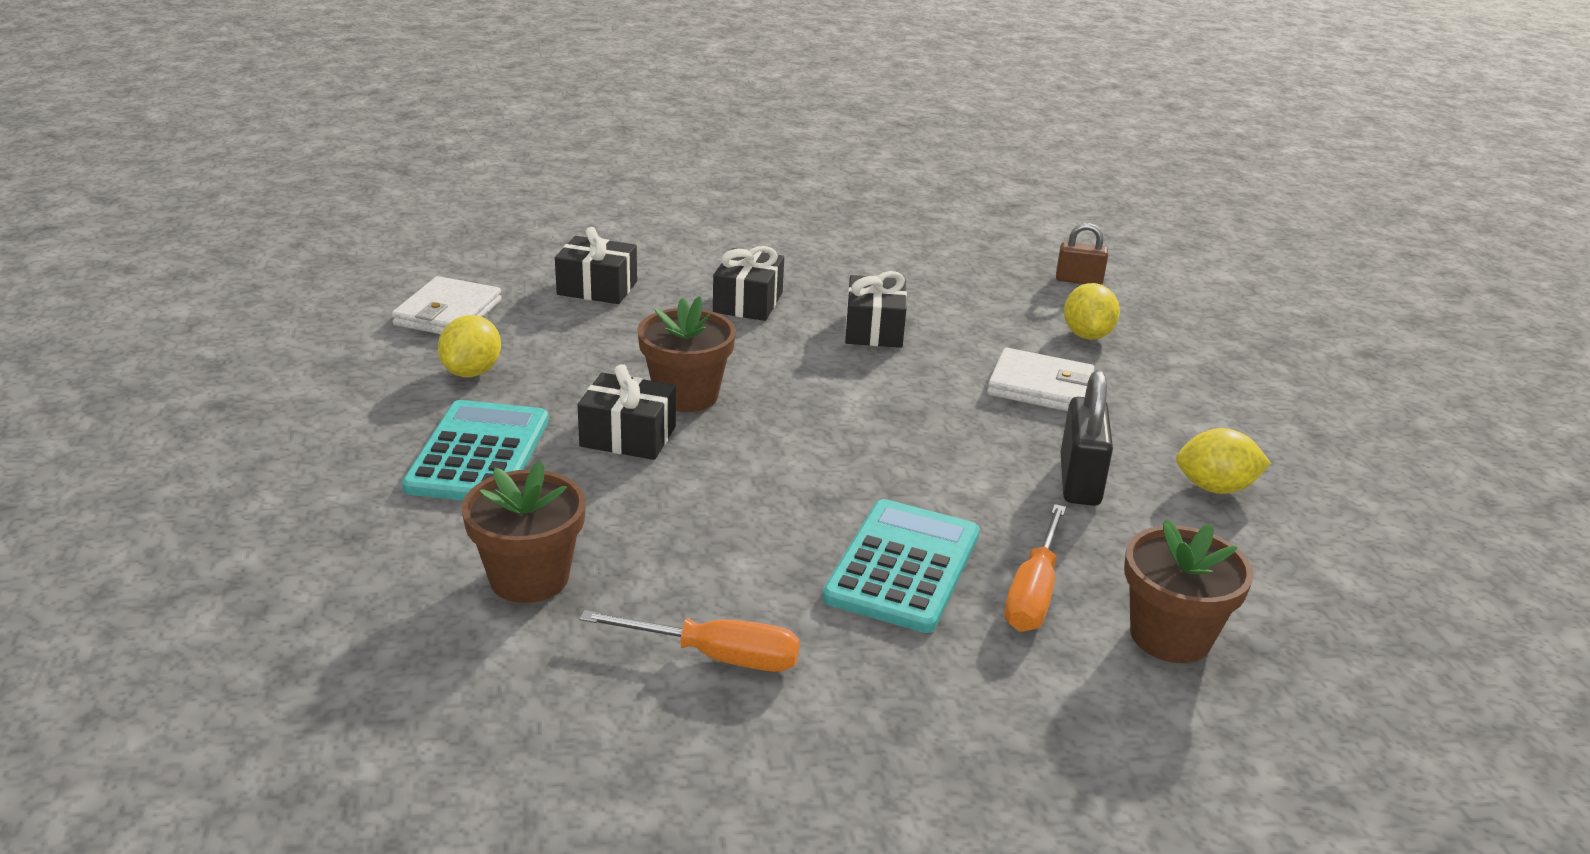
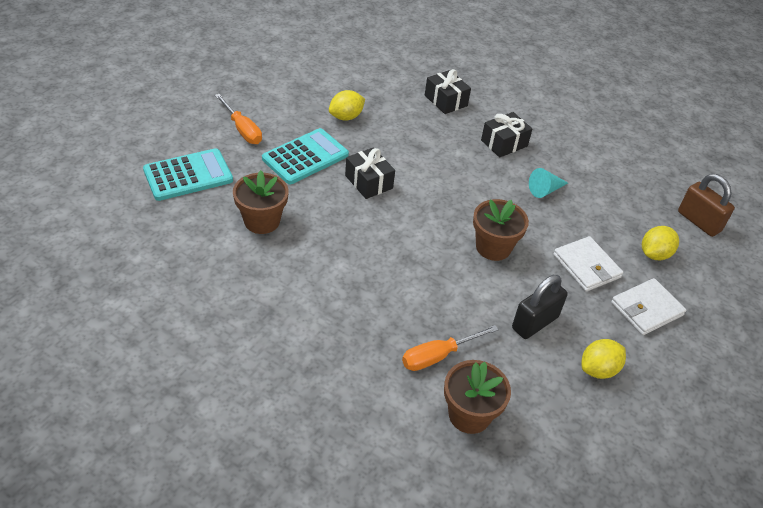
camera: 40 degrees right, 15 degrees up
white wallet [392,276,502,334] -> white wallet moved to [611,278,686,335]
orange screwdriver [579,610,800,672] -> orange screwdriver moved to [215,94,262,144]
brown flower pot [637,296,736,412] -> brown flower pot moved to [473,199,529,261]
turquoise calculator [822,499,980,633] -> turquoise calculator moved to [143,148,233,201]
black gift [845,271,907,348] -> turquoise cone [529,168,568,198]
brown padlock [1056,223,1108,285] -> brown padlock [678,174,735,237], size x1.53
yellow lemon [1176,428,1271,494] -> yellow lemon turned 75 degrees counterclockwise [581,339,626,379]

